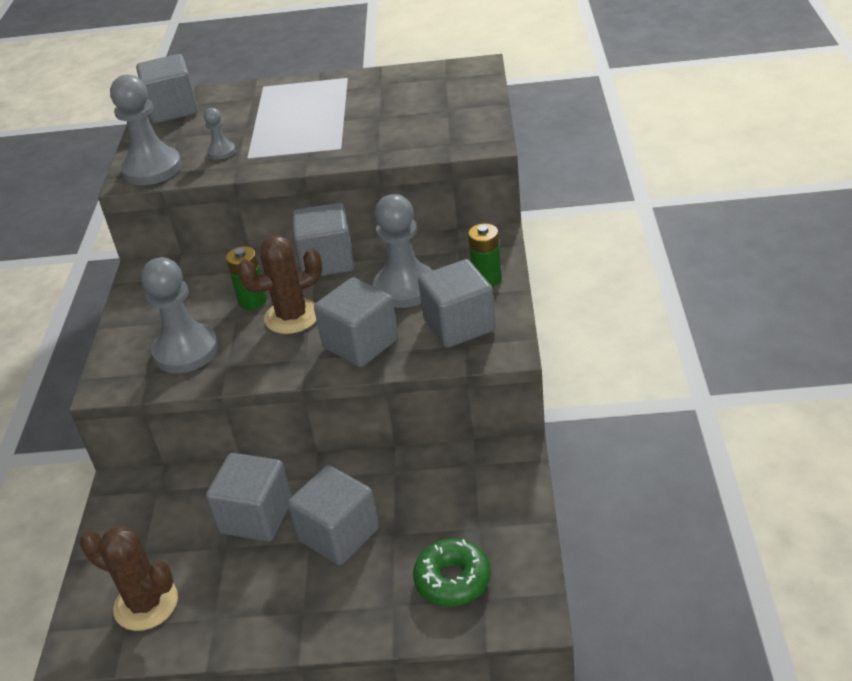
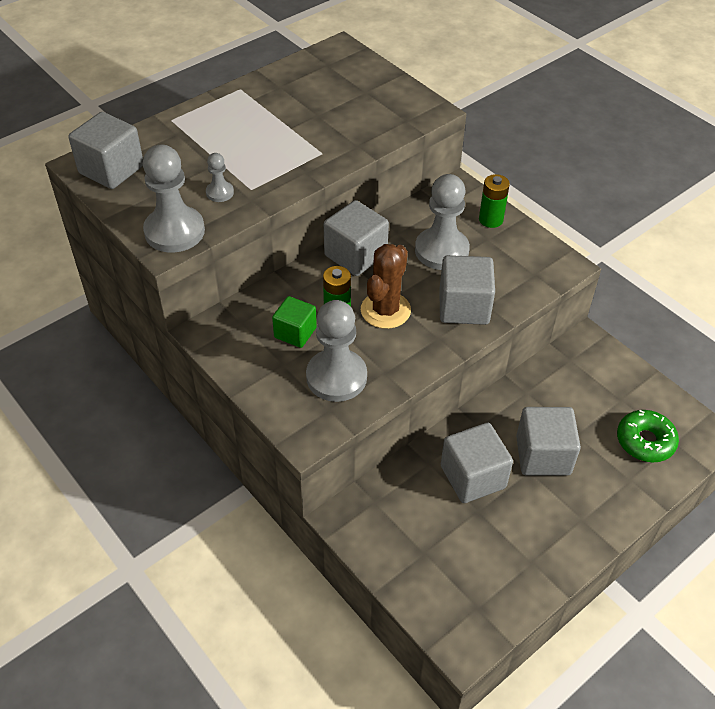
camera: 45 degrees left, 10 degrees up
brown cactus [80,526,178,631] -> none
grey cube [418,259,496,348] -> none
none -> green cube [272,296,317,348]

